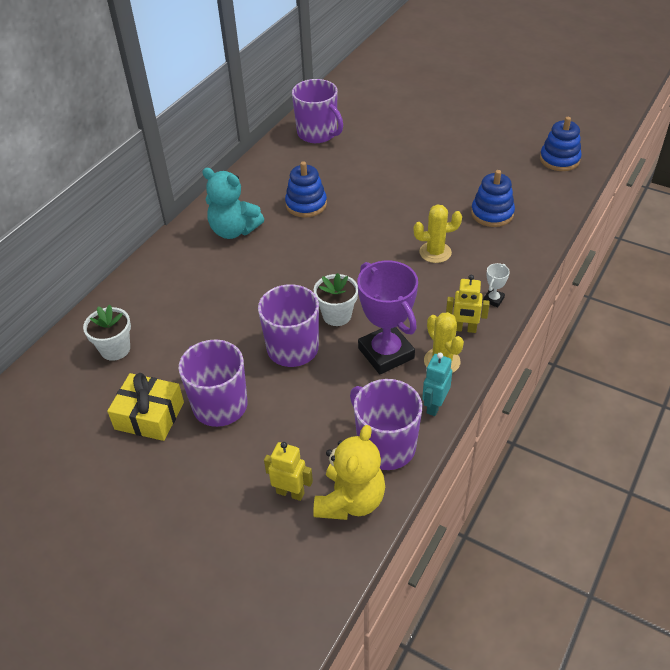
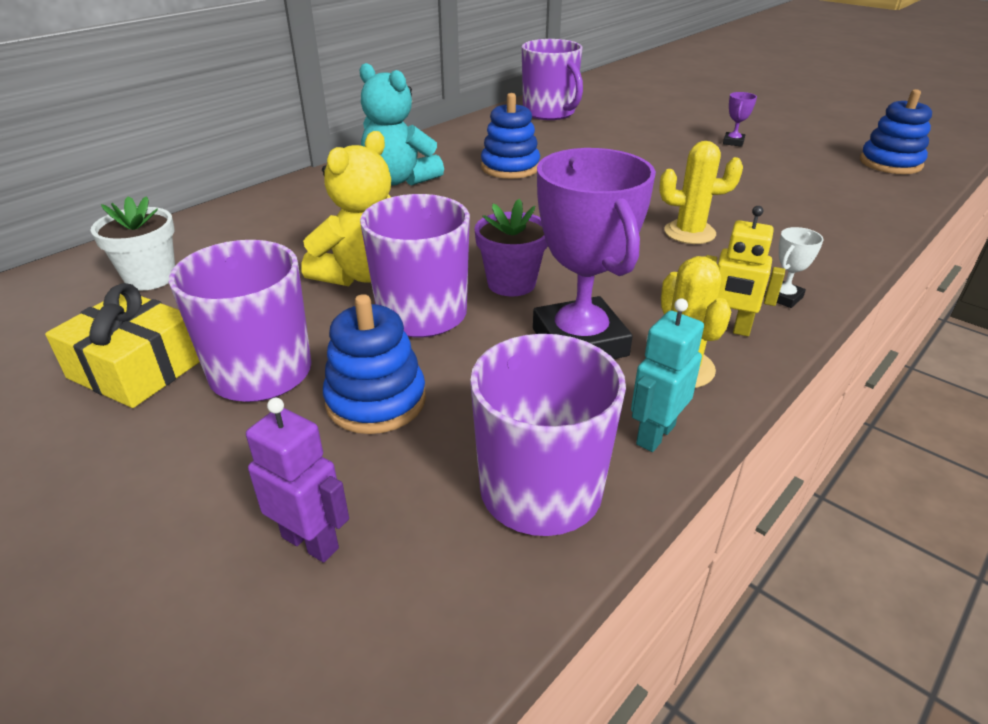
camera: 10 degrees right, 10 degrees down
yellow robot [264,442,313,501] -> purple robot [246,398,349,563]
yellow teddy bear [313,425,385,520] -> yellow teddy bear moved to [301,131,391,286]
white flower pot [314,273,358,326] -> purple flower pot [474,199,548,297]
blue stacking toy [471,170,515,227] -> blue stacking toy moved to [323,294,426,434]
none -> purple trophy [723,92,757,147]

